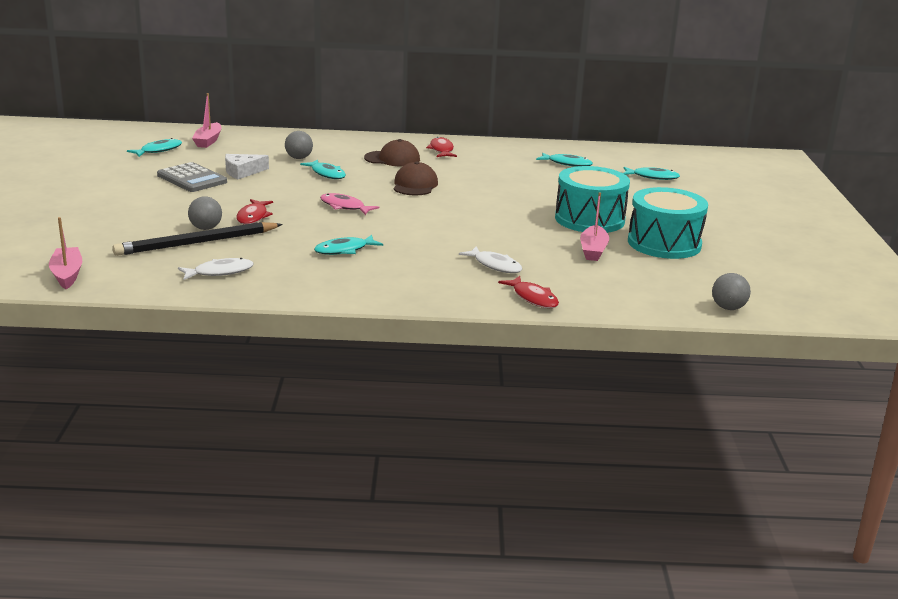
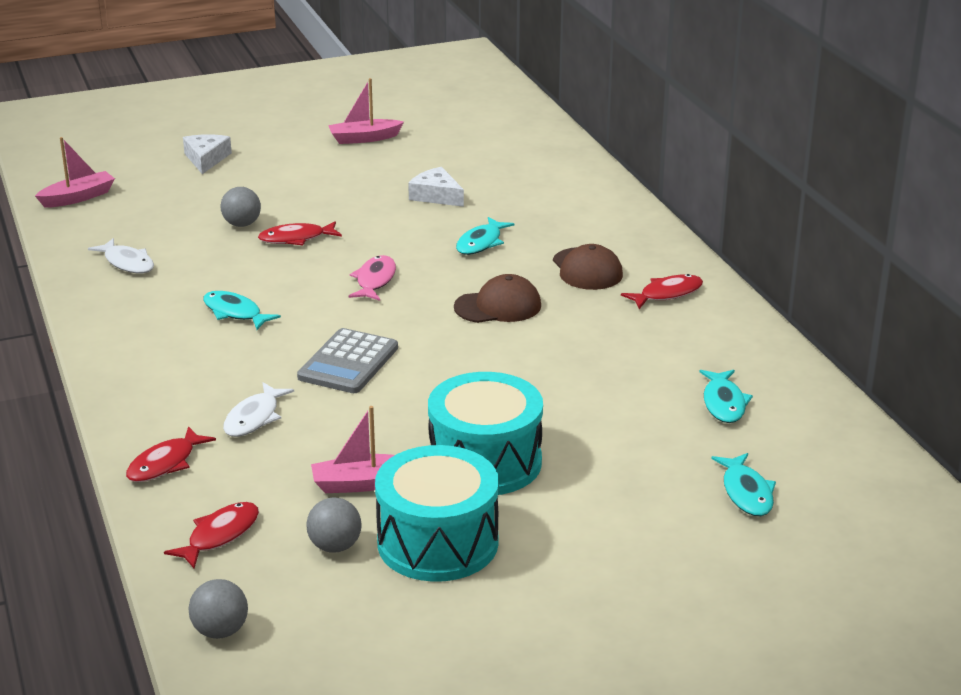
camera: 70 degrees right, 5 degrees up
black pencil [112,222,283,256] -> none
turquoise fish [127,138,182,157] -> none
grey calculator [157,162,227,192] -> grey calculator moved to [297,328,398,393]
pink boat [192,93,221,148] -> pink boat moved to [328,78,404,144]
grey ball [285,131,313,159] -> grey ball moved to [307,498,361,553]
none -> red fish [164,502,259,568]
none -> white cheese [183,134,232,174]

